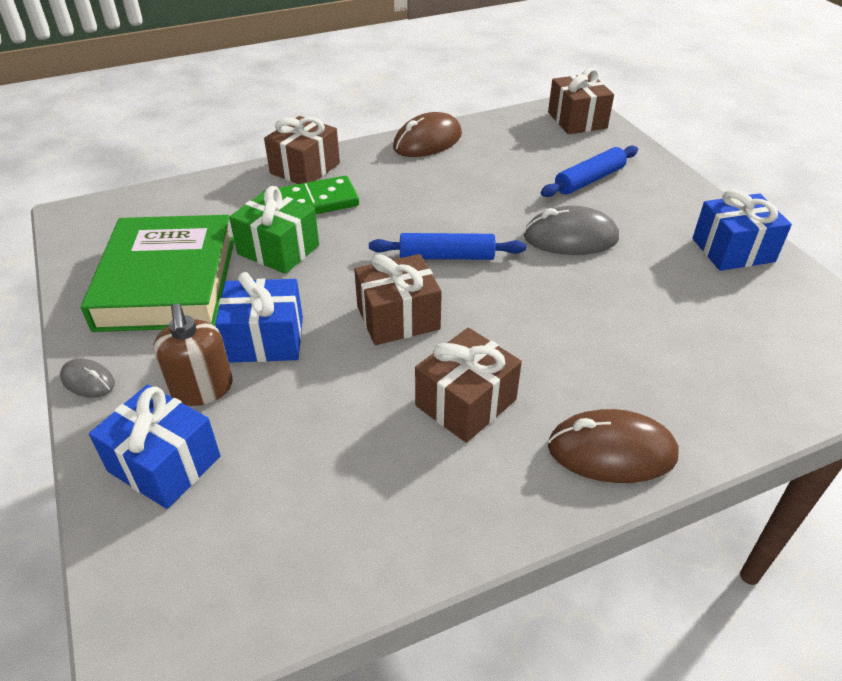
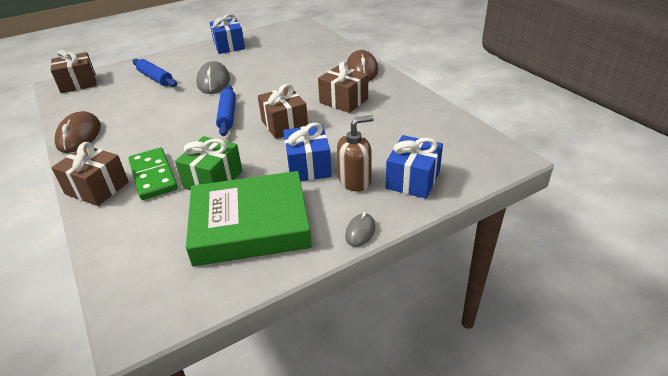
camera: 95 degrees left, 5 degrees down
brown mouse [393,112,462,157] -> brown mouse turned 45 degrees clockwise [55,111,101,153]

